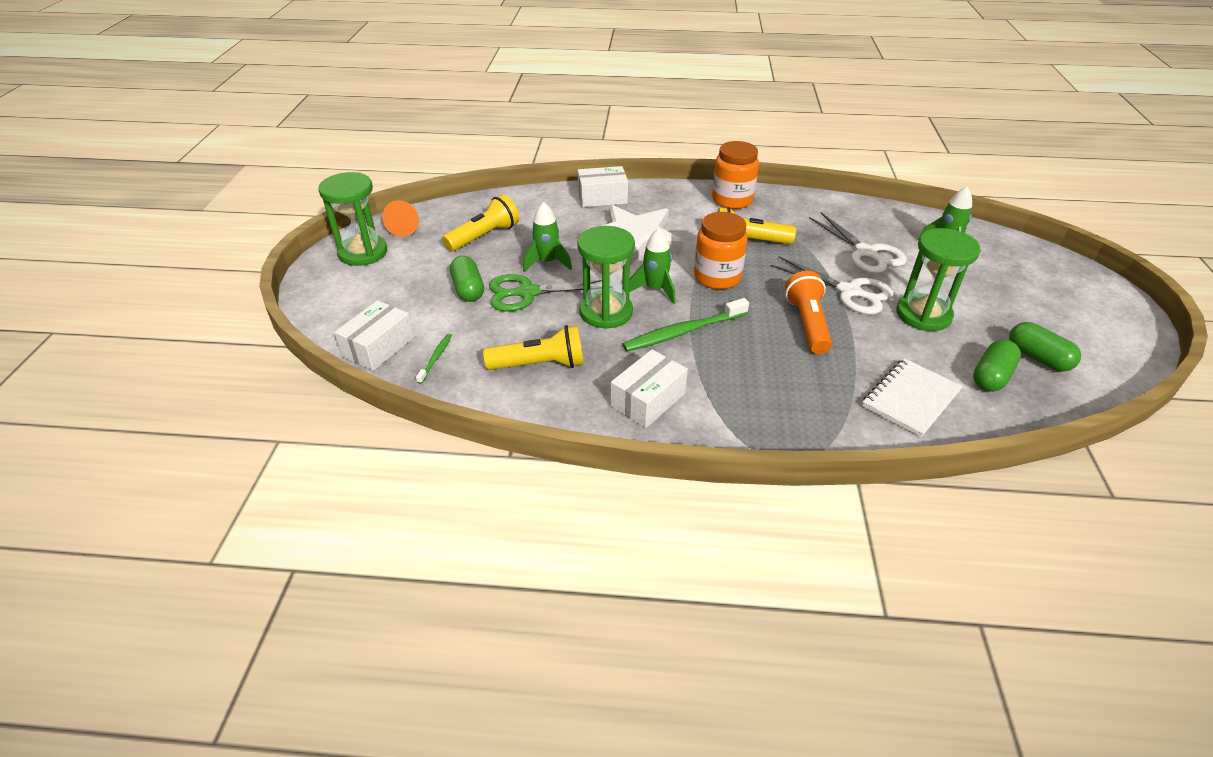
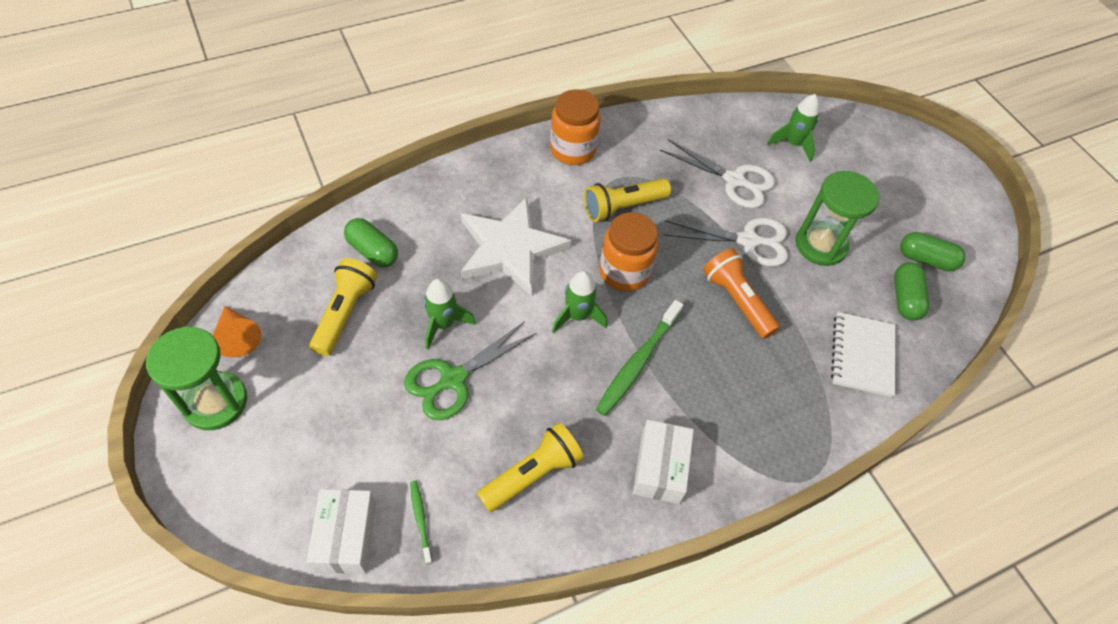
camera: 35 degrees left, 15 degrees up
green capsule [450,256,484,302] -> green capsule moved to [344,218,398,267]
white box [577,166,628,207] -> none
green hourglass [577,226,635,329] -> none

